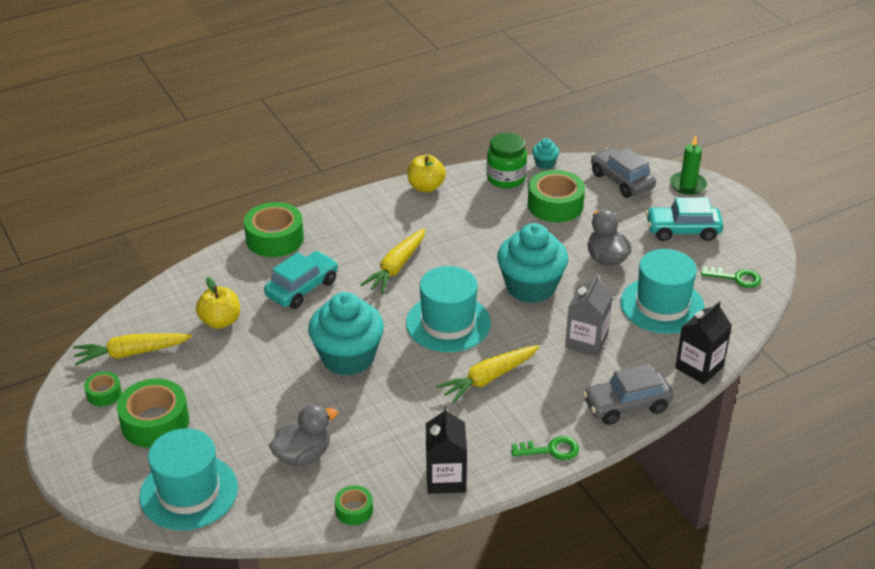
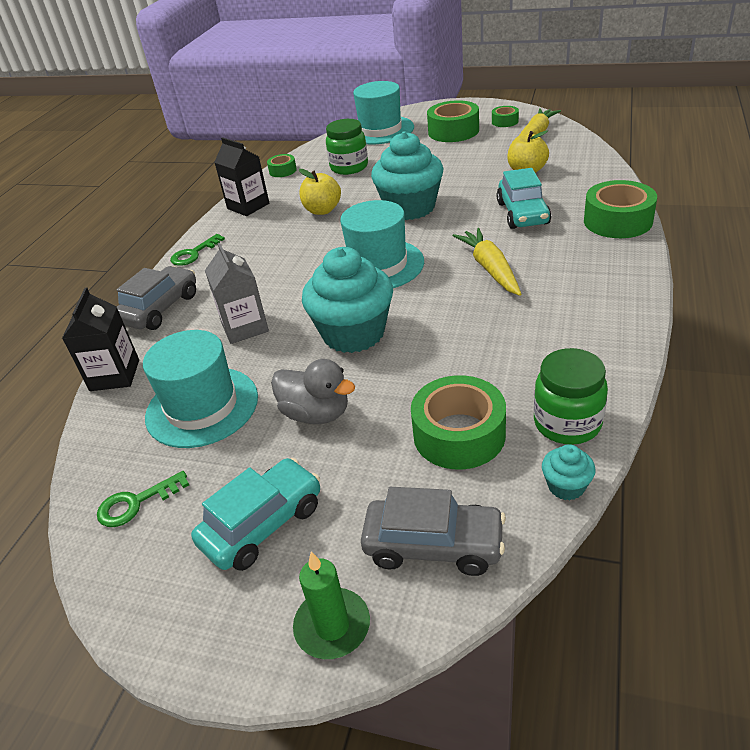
camera: 140 degrees right, 0 degrees up
grey duck [269,404,338,466] -> green jar [326,119,368,175]
yellow apple [408,155,446,193] -> yellow apple moved to [299,169,341,215]
yellow carrot [436,345,539,403] -> none

